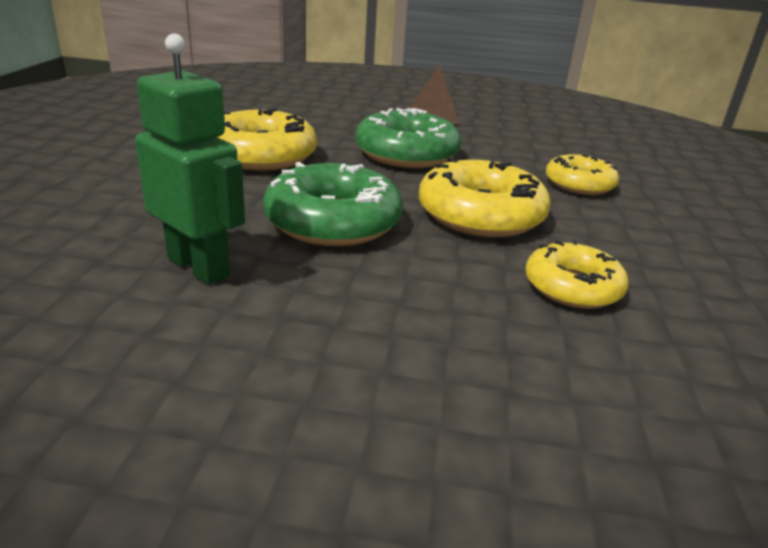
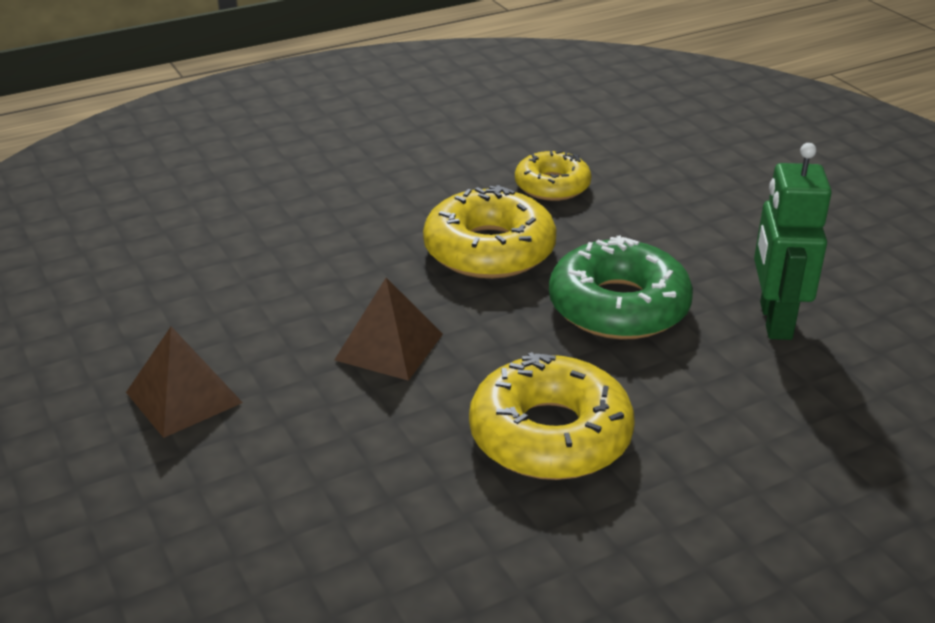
camera: 125 degrees left, 5 degrees up
green donut [355,108,461,168] -> brown pyramid [335,278,443,381]
yellow donut [546,154,619,195] -> none

